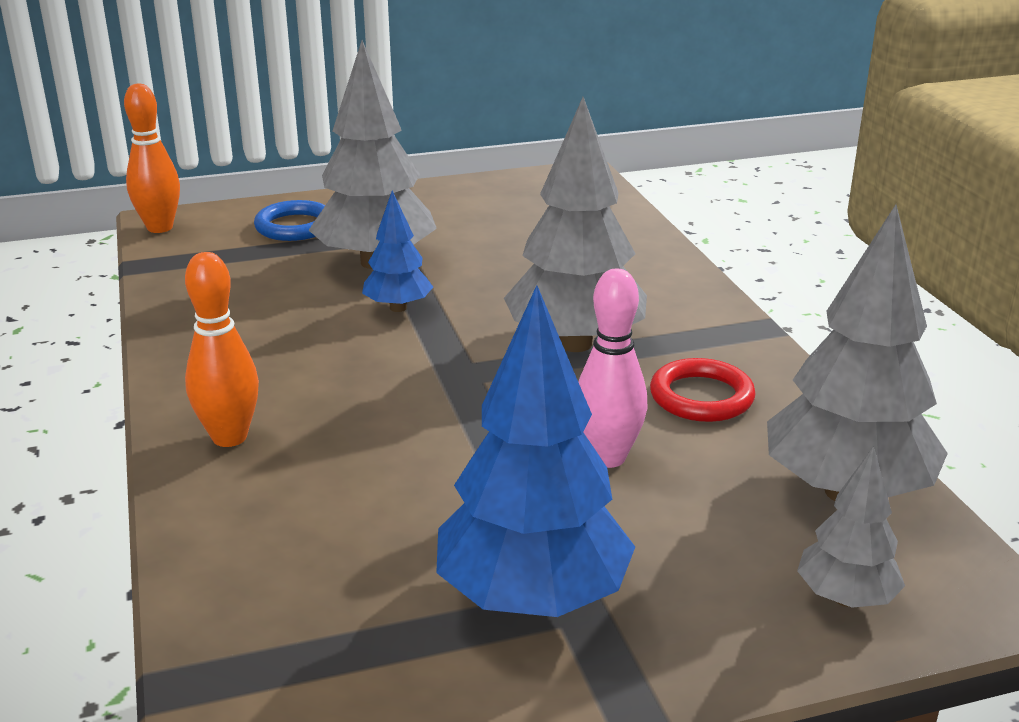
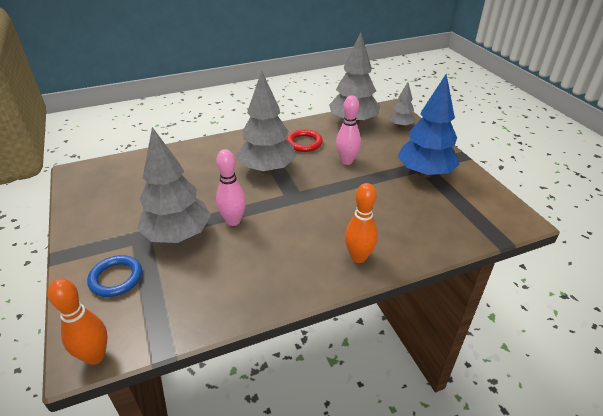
camera: 95 degrees left, 10 degrees up
blue tree [362,190,433,312] -> pink bowling pin [216,149,246,226]

